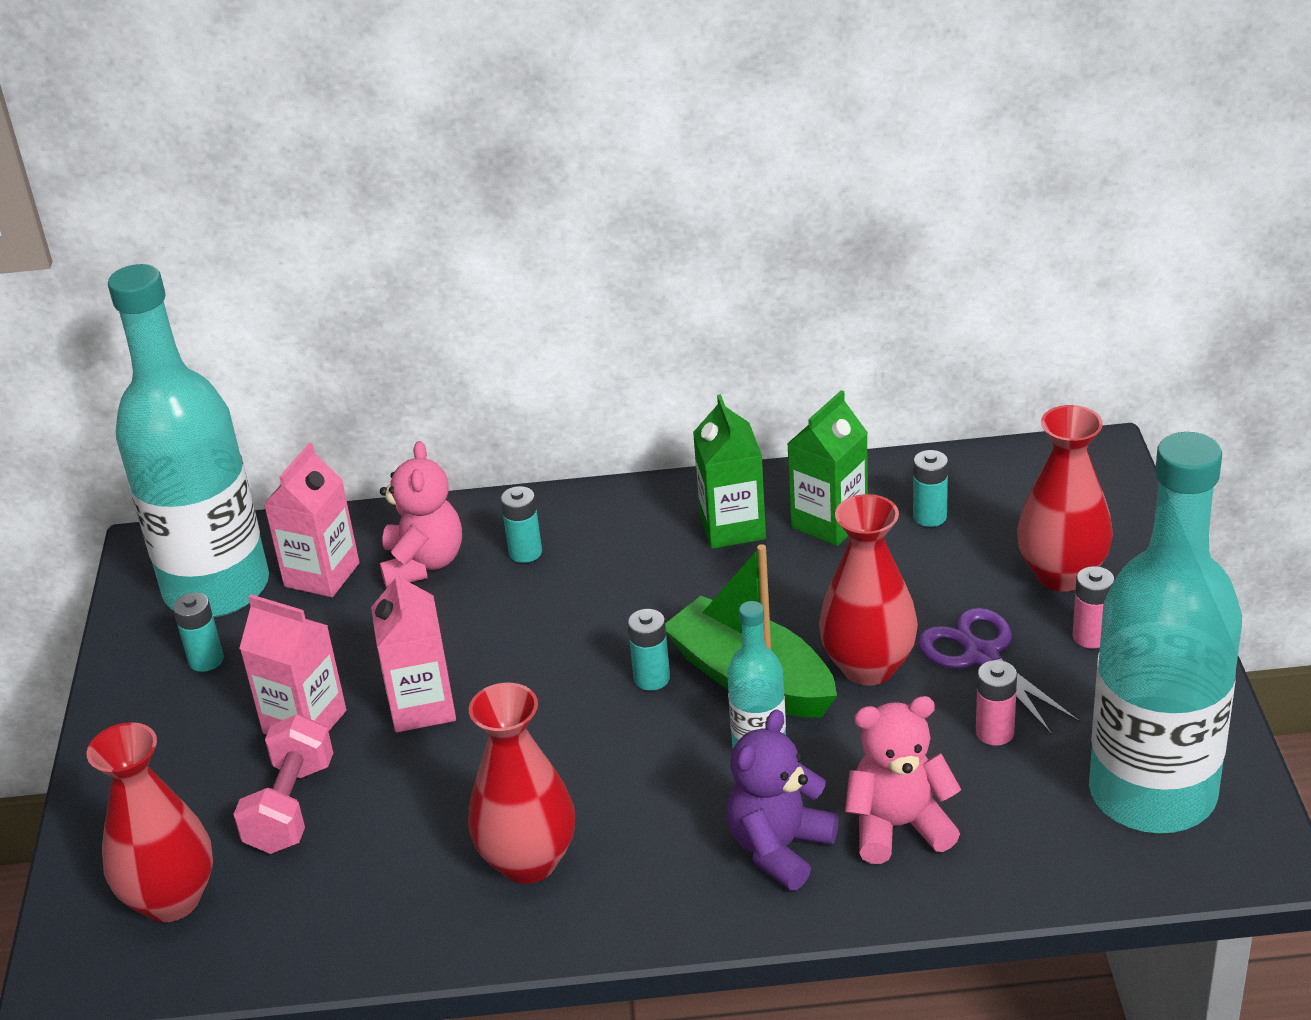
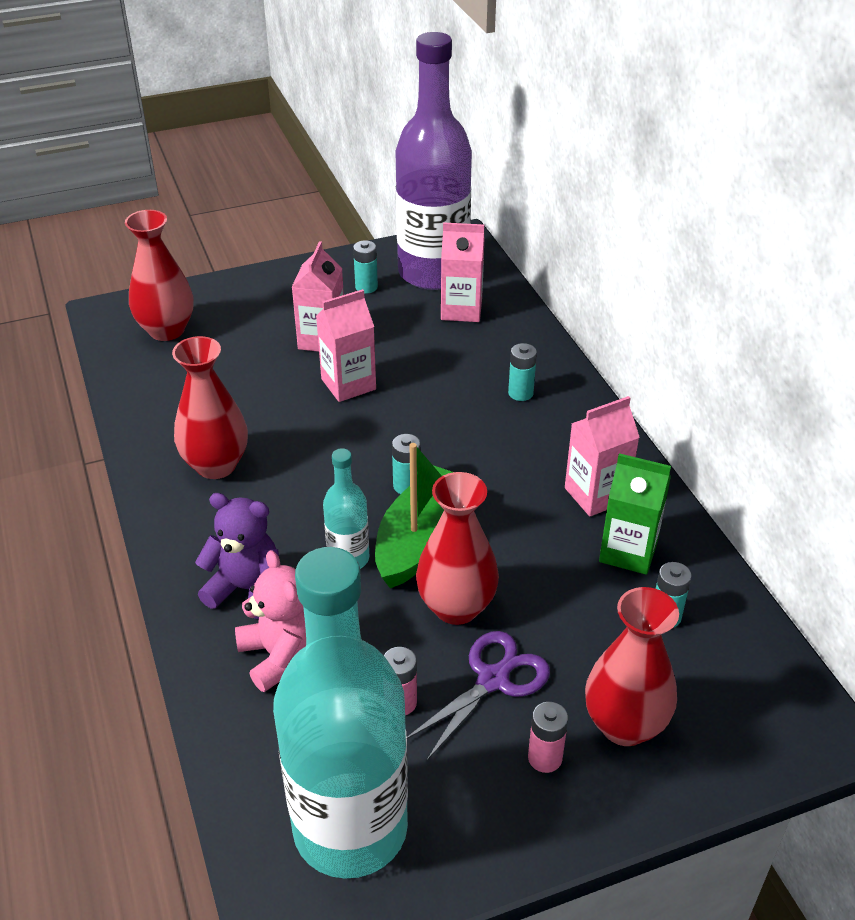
camera: 70 degrees right, 5 degrees up
turquoise bottle [108,264,269,618] -> purple bottle [395,32,472,290]
pink dumbbell [233,714,333,854] -> none
pink teddy bear [380,441,462,588] -> none
green carton [693,394,766,549] -> pink carton [565,396,640,516]

